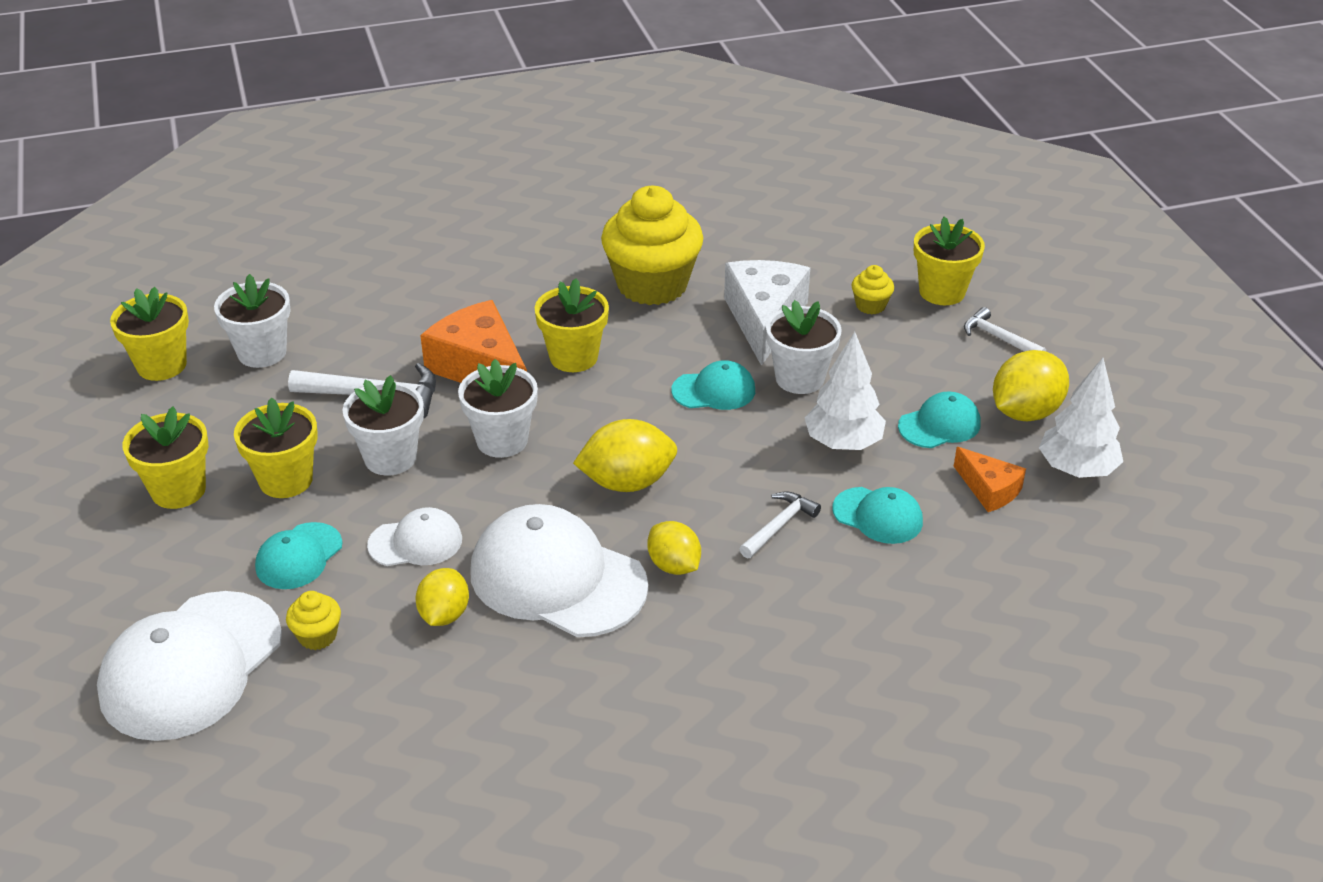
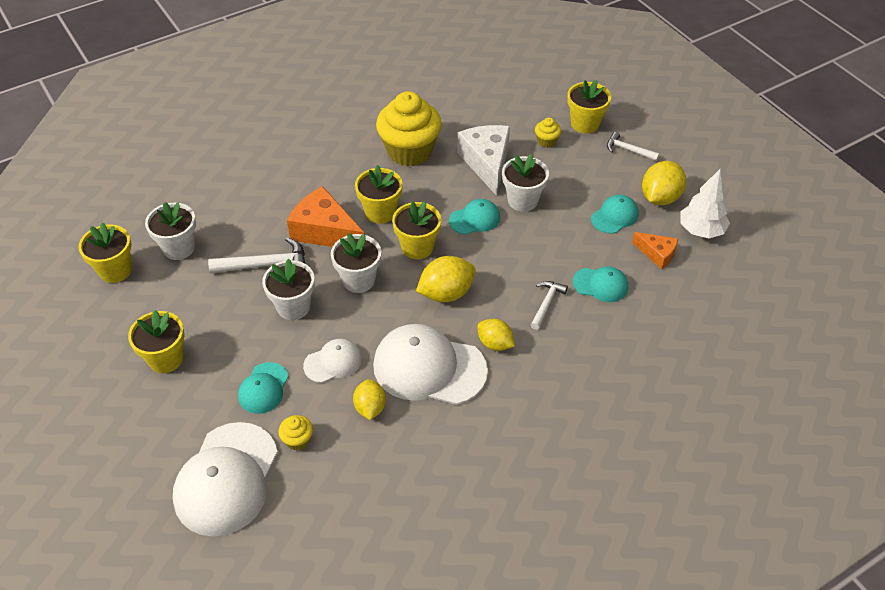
camera: 15 degrees left, 10 degrees up
yellow flower pot [234,397,318,498] -> yellow flower pot moved to [392,201,441,259]
white tree [805,332,886,450] -> none

